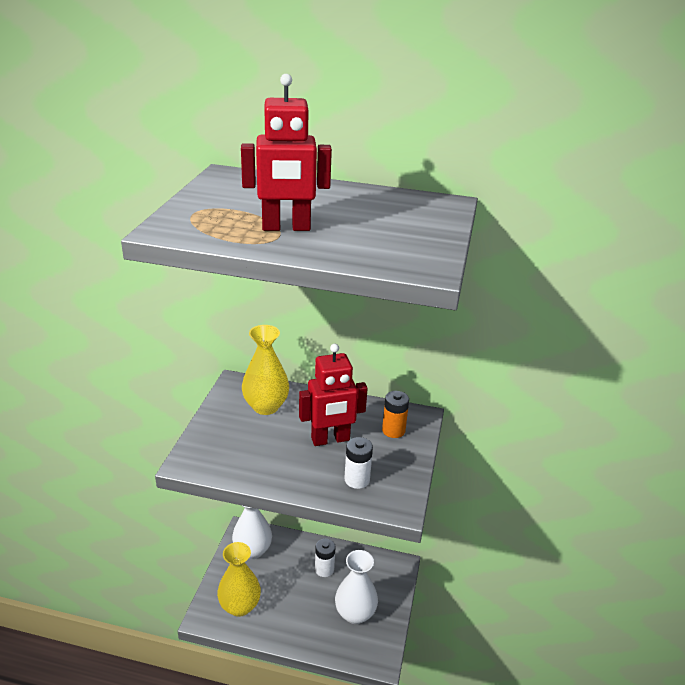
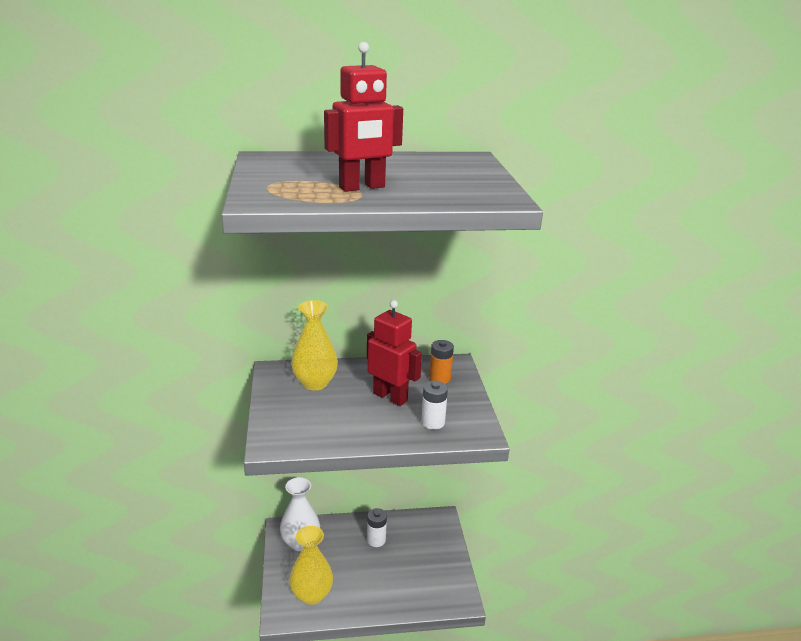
camera: 20 degrees left, 5 degrees down
red robot [299,344,368,446] -> red robot turned 105 degrees counterclockwise [367,300,422,406]
white vase [335,550,378,624] -> none

